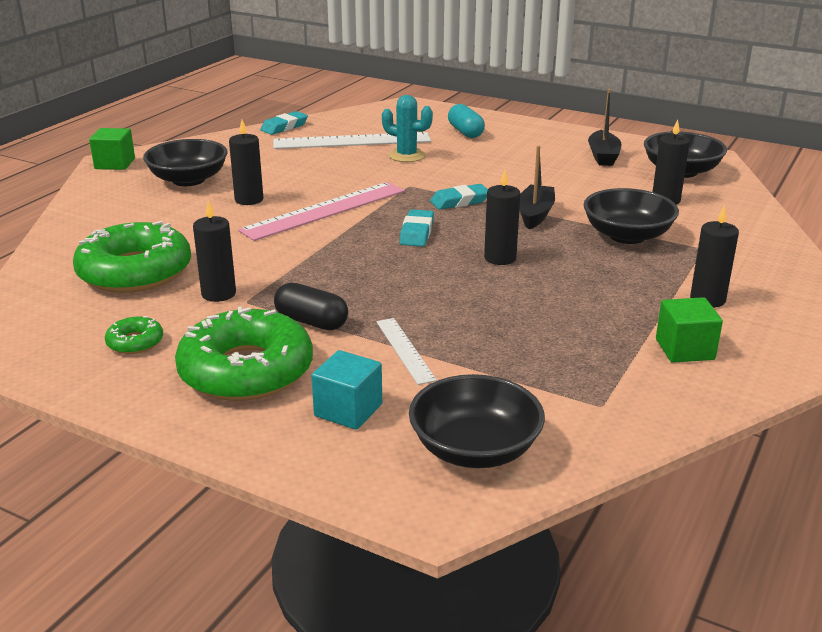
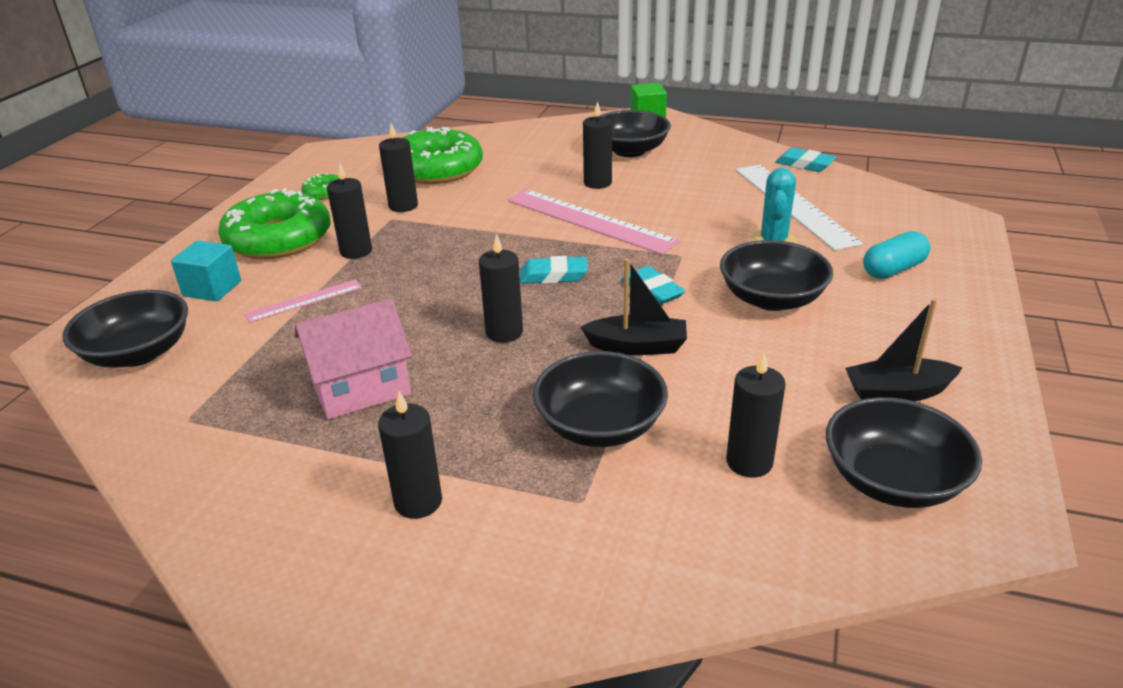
camera: 80 degrees right, 5 degrees up
black capsule [274,283,348,330] -> black candle [327,163,372,259]
white ruler [376,318,437,385] -> pink ruler [244,279,362,323]
green cube [656,297,723,363] -> none
none -> pink house [294,298,412,419]
none -> black bowl [720,240,833,311]

